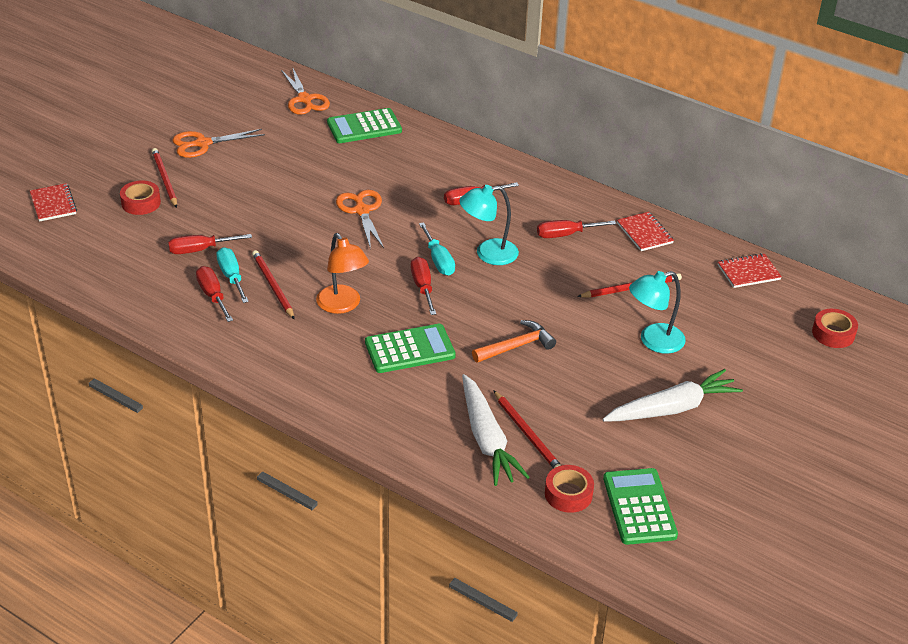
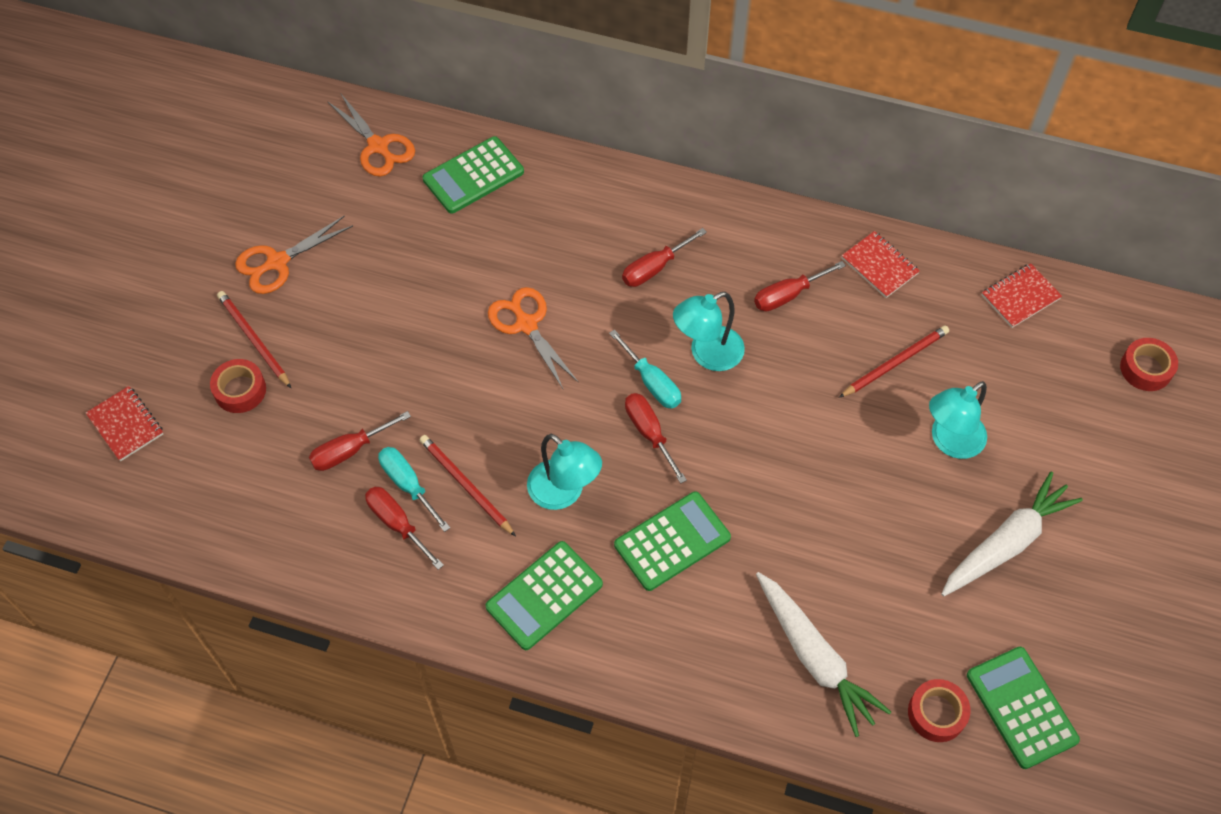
camera: 15 degrees left, 20 degrees up
orange lamp [316,233,369,314] -> turquoise lamp [527,434,602,510]
orange hammer [472,320,556,363] -> none
red pencil [493,390,561,469] -> none
none -> green calculator [485,541,603,650]

